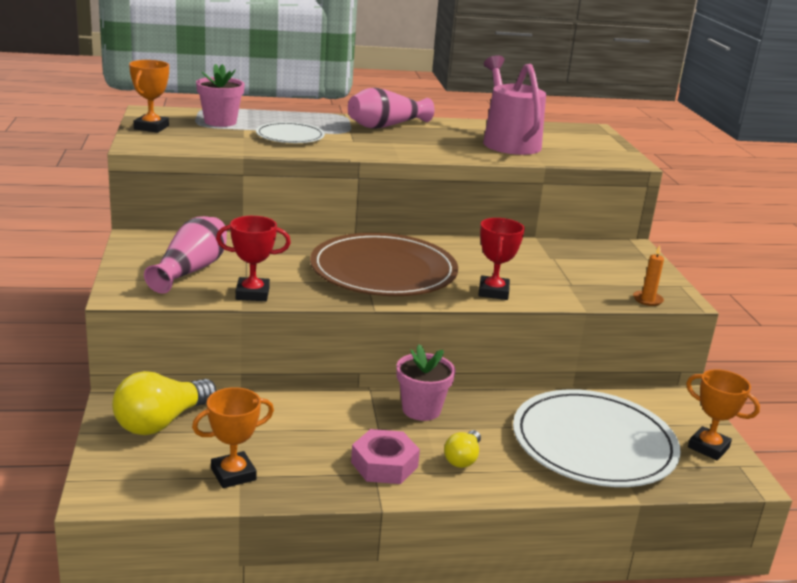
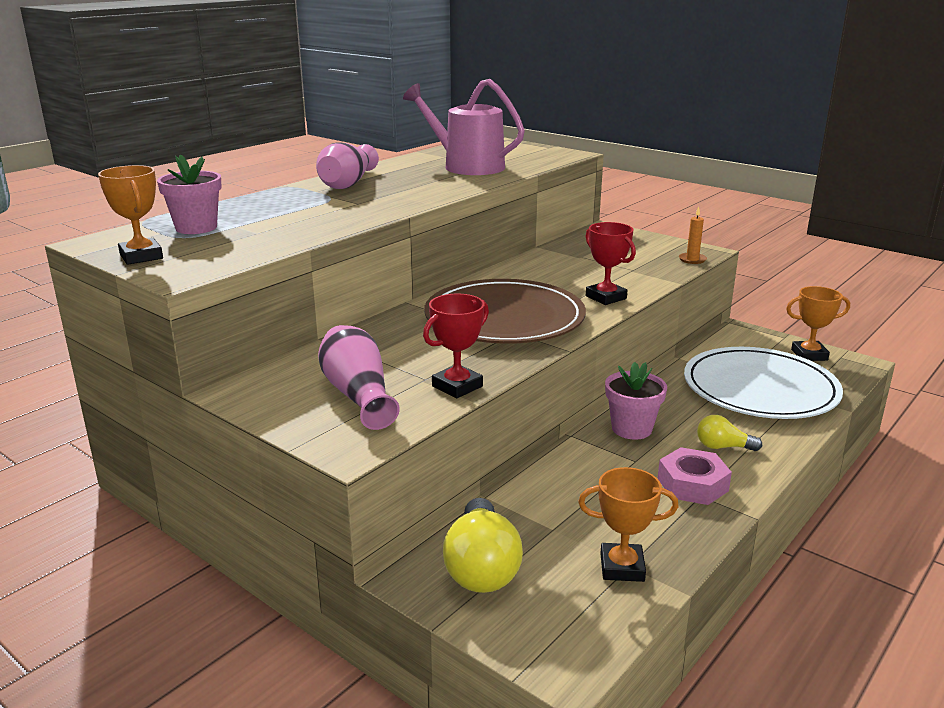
camera: 40 degrees left, 0 degrees up
orange trophy [192,387,274,488] -> orange trophy turned 75 degrees clockwise [578,467,679,582]
white plate [256,122,325,143] -> none
yellow light bulb [444,430,481,468] -> yellow light bulb turned 120 degrees clockwise [697,415,762,451]

